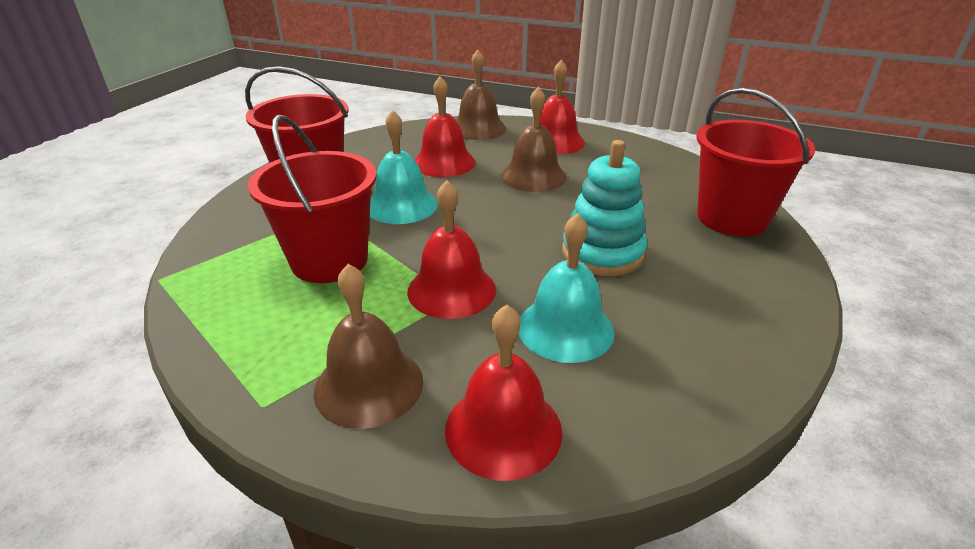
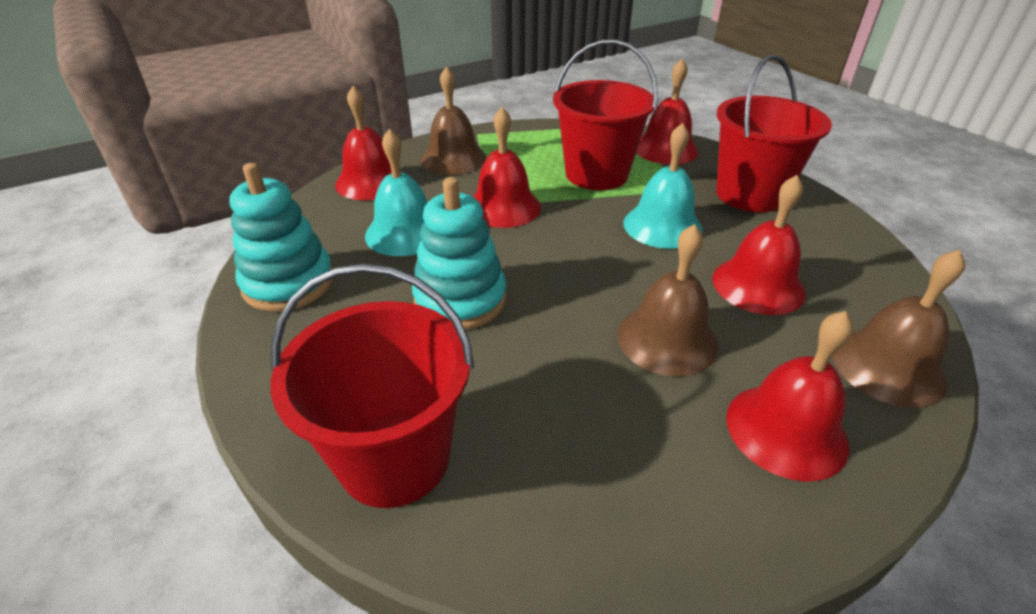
camera: 125 degrees right, 5 degrees up
none -> turquoise stacking toy [229,163,333,312]
none -> red bell [636,59,699,164]

